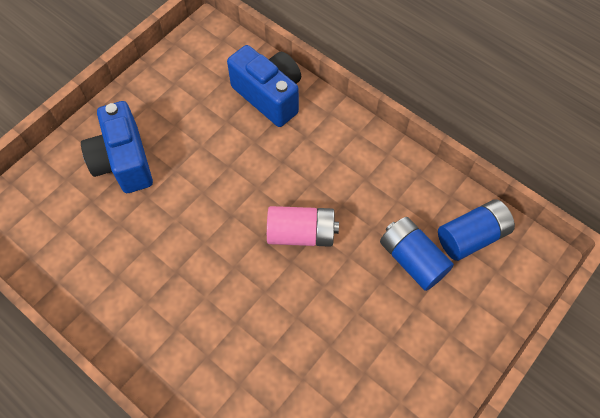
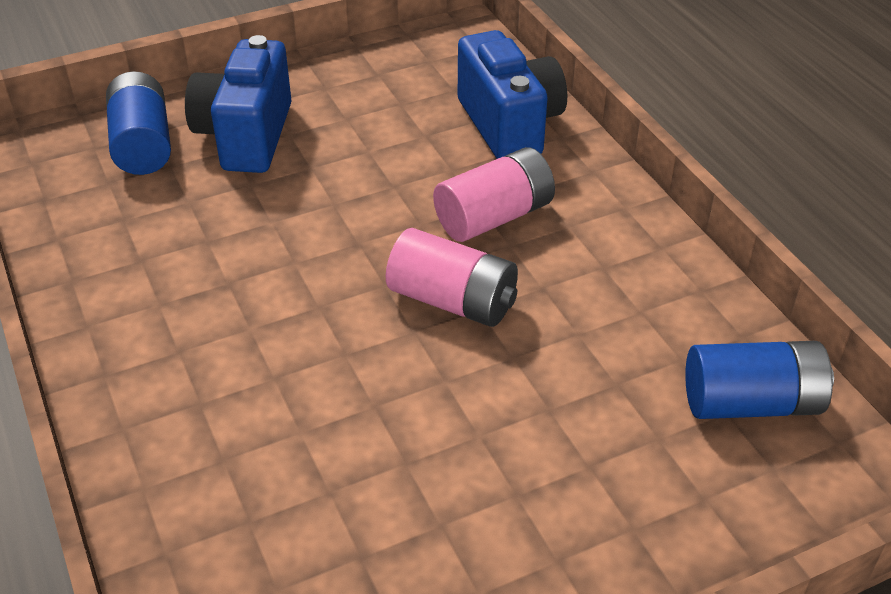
camera: 25 degrees right, 20 degrees down
blue battery [380,217,454,291] -> blue battery moved to [106,71,171,175]
none -> pink battery [433,147,555,242]

